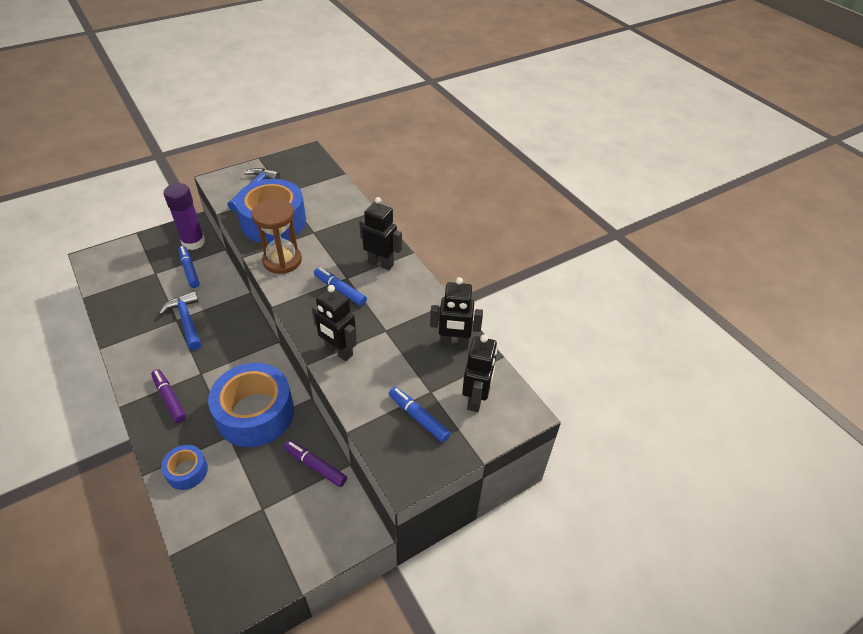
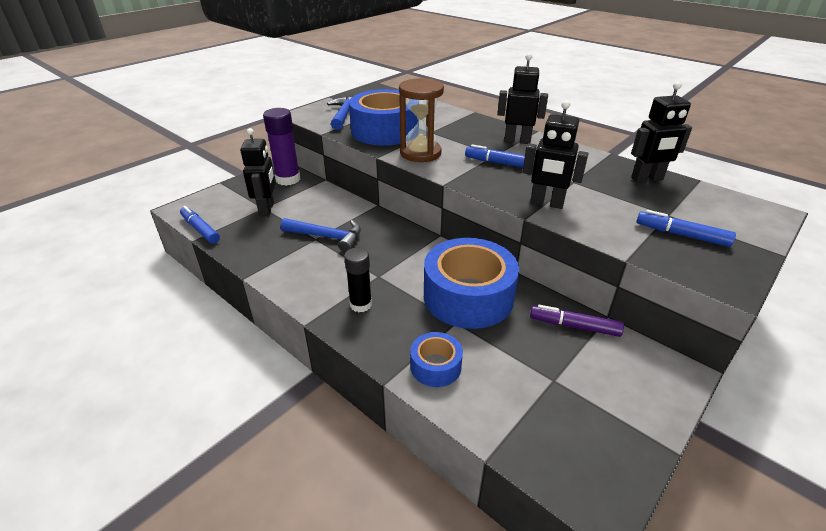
camera: 15 degrees left, 10 degrees down
purple marker [151,369,187,423] -> black glue stick [344,248,372,312]
blue hammer [159,291,201,350] -> blue hammer turned 150 degrees clockwise [281,218,361,252]
blue marker [178,246,200,288] -> blue marker moved to [180,206,220,244]
black robot [462,335,497,412] -> black robot moved to [240,128,276,216]

